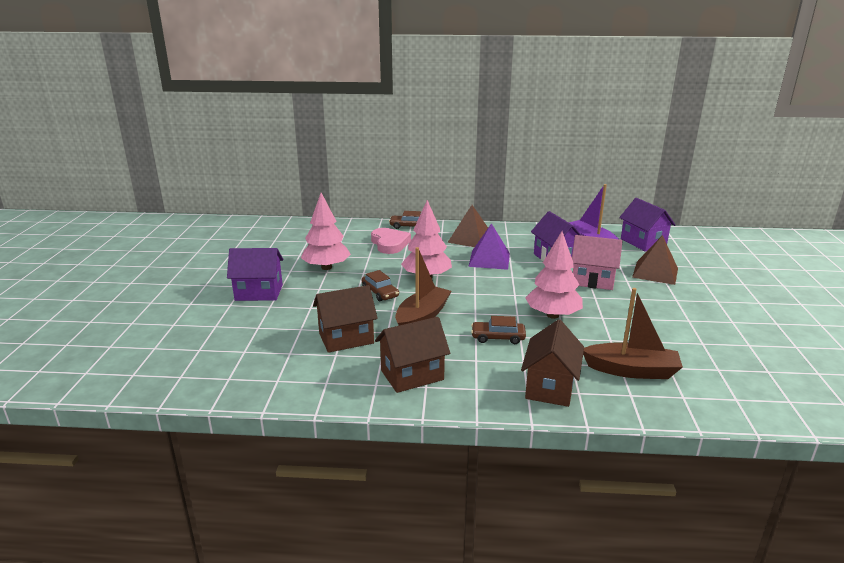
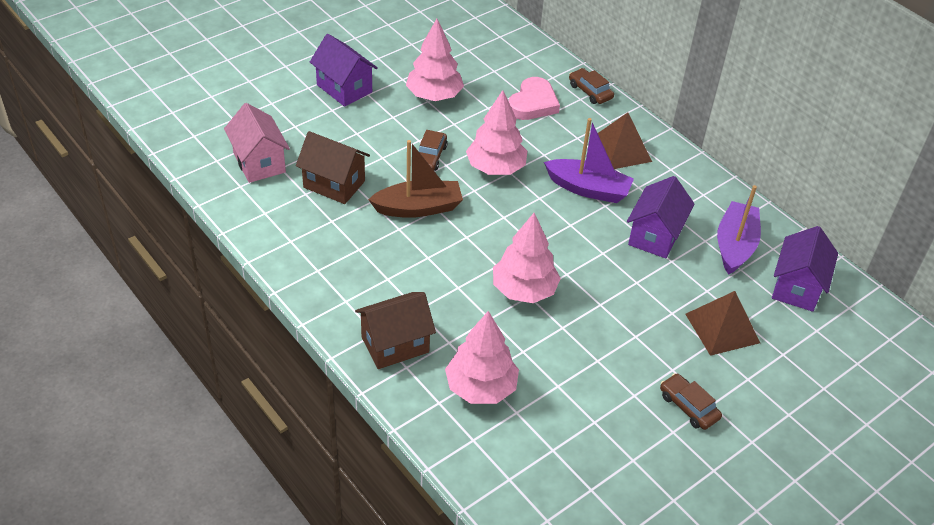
camera: 45 degrees right, 20 degrees up
brown house [375,317,450,393] -> none
purple pyramid [468,223,510,270] -> purple boat [544,118,634,203]
brown car [471,316,526,344] -> brown car moved to [660,373,722,430]
pink house [572,235,622,290] -> pink house moved to [224,103,290,183]
brown boat [583,288,683,379] -> pink tree [445,311,519,404]

